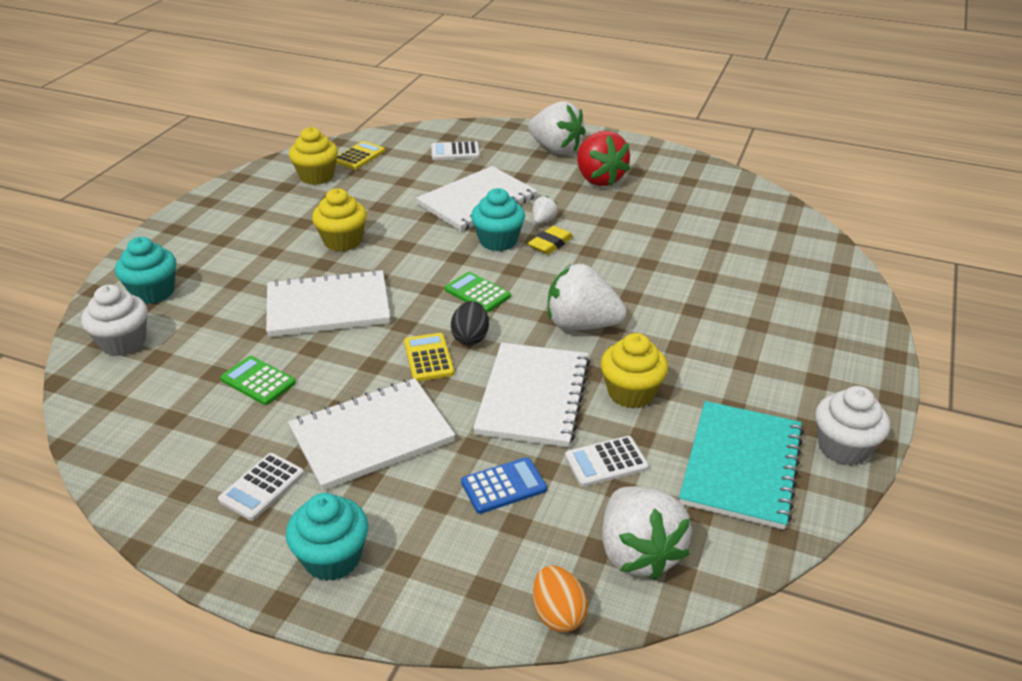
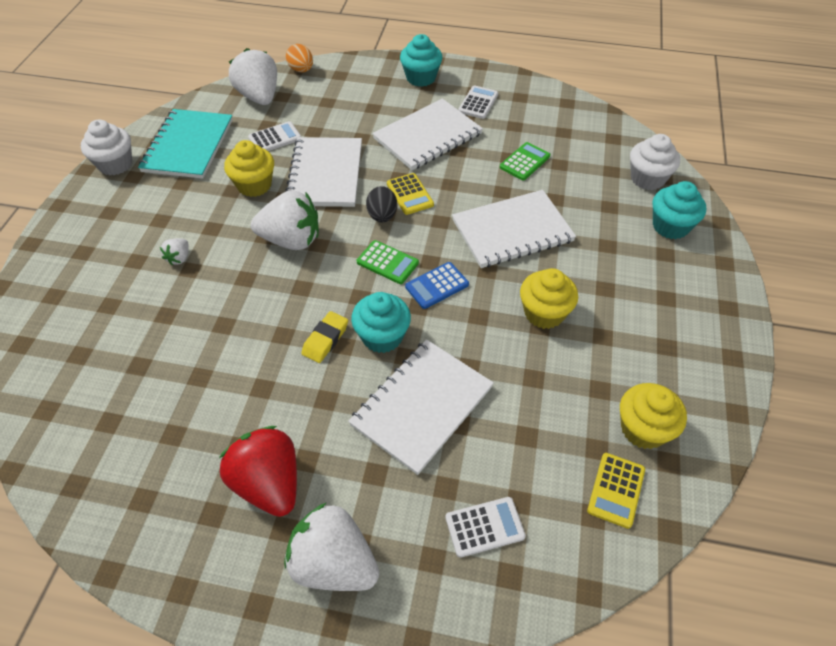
camera: 170 degrees right, 15 degrees up
green calculator [220,356,296,405] -> green calculator turned 75 degrees counterclockwise [500,142,550,181]
blue calculator [461,457,547,514] -> blue calculator moved to [405,262,469,309]
white strawberry [533,196,558,224] -> white strawberry moved to [160,238,189,265]

